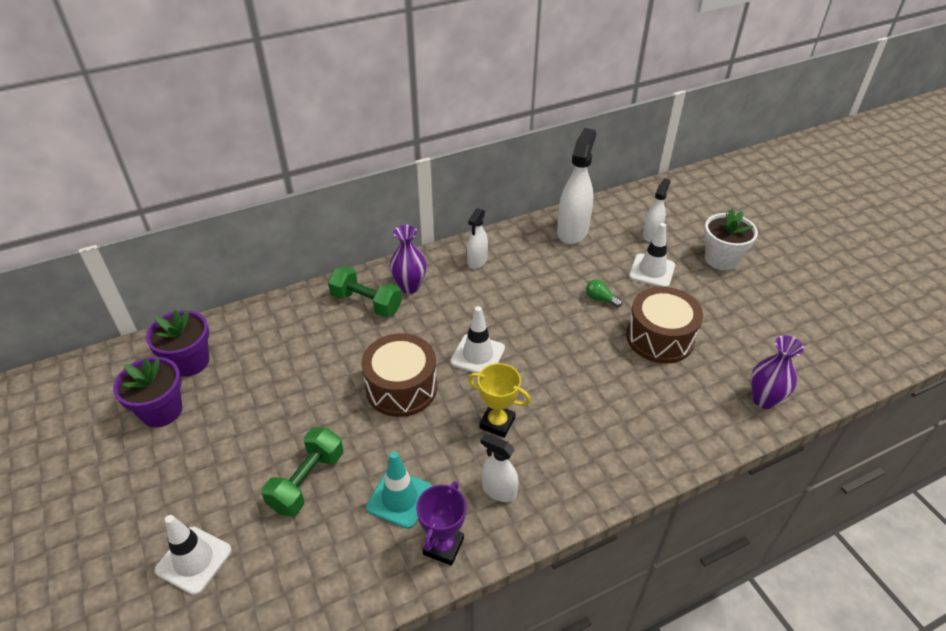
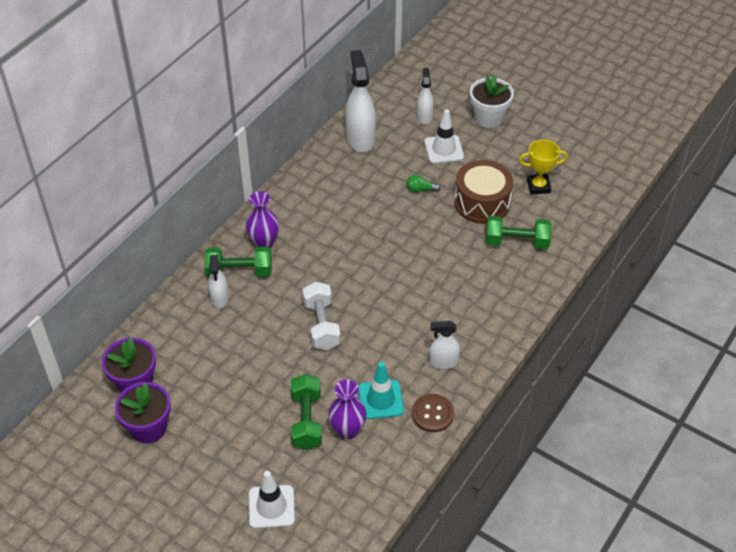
camera: 30 degrees left, 5 degrees up
brown drum [361,333,437,417] -> white dumbbell [303,282,341,350]
purple trophy [416,481,466,566] -> brown button [412,394,454,432]
white traffic cone [450,306,505,373] -> none
white spray bottle [467,208,488,269] -> white spray bottle moved to [208,254,229,308]
yellow trophy [468,363,531,438] -> yellow trophy moved to [519,140,568,195]
purple vase [751,335,804,409] -> purple vase moved to [328,379,367,439]
none -> green dumbbell [486,216,552,249]

